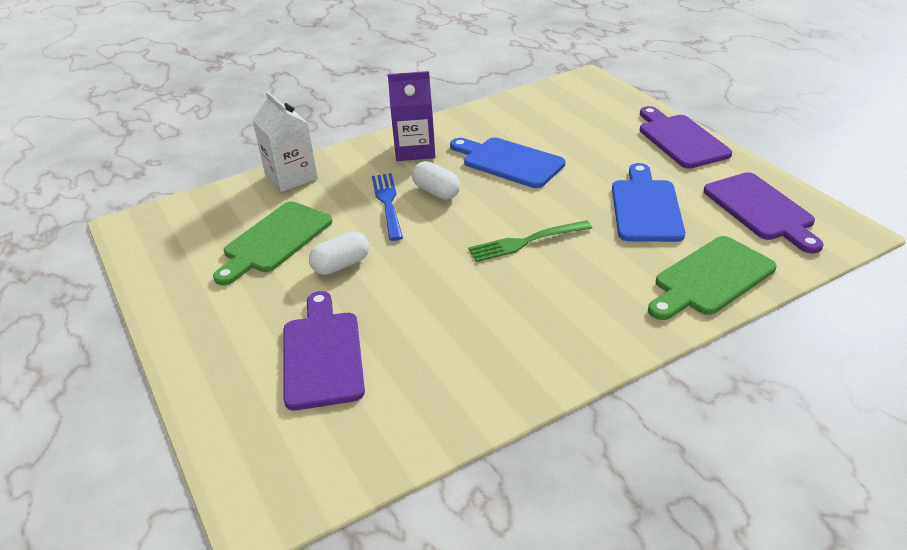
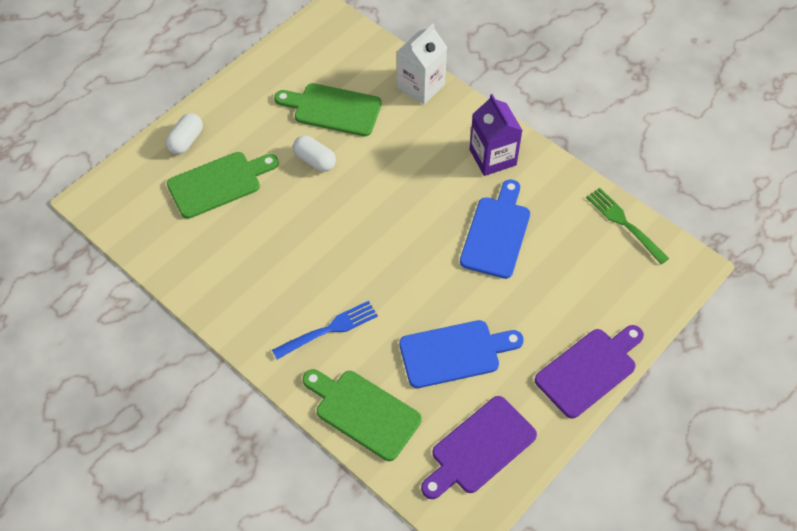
camera: 70 degrees right, 20 degrees up
purple cutting board [284,291,365,411] -> green cutting board [167,152,279,219]
blue fork [372,173,403,241] -> blue fork moved to [272,301,378,359]
white capsule [412,161,460,199] -> white capsule moved to [165,113,203,155]
green fork [468,220,592,262] -> green fork moved to [586,188,669,264]

